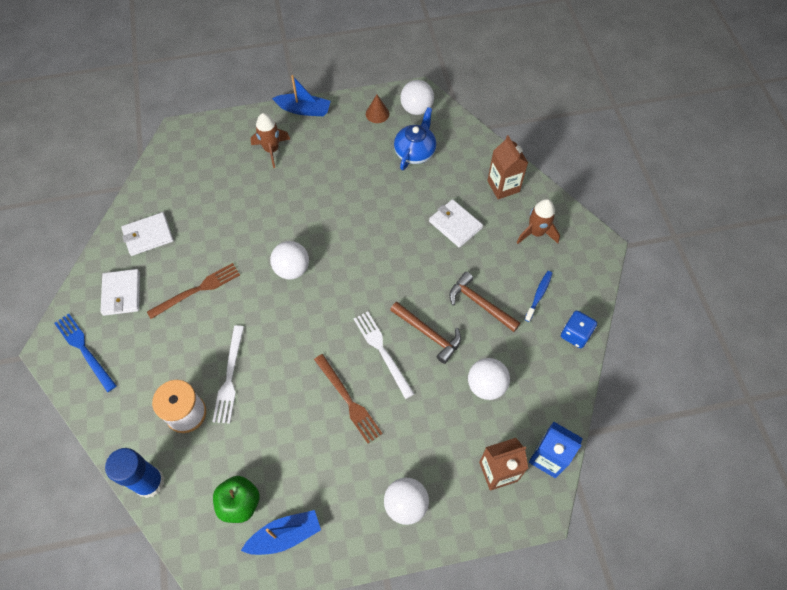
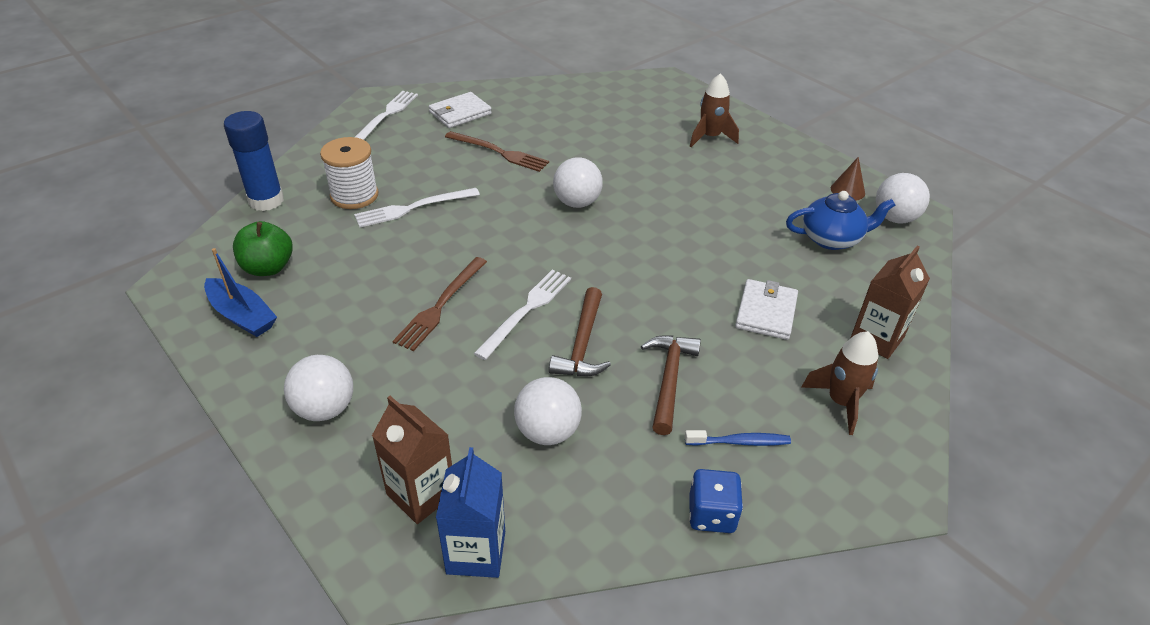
camera: 60 degrees right, 20 degrees down
blue fork [54,314,117,392] -> white fork [355,91,418,140]
white wallet [121,212,174,256] -> none
blue boat [272,75,331,116] -> none

